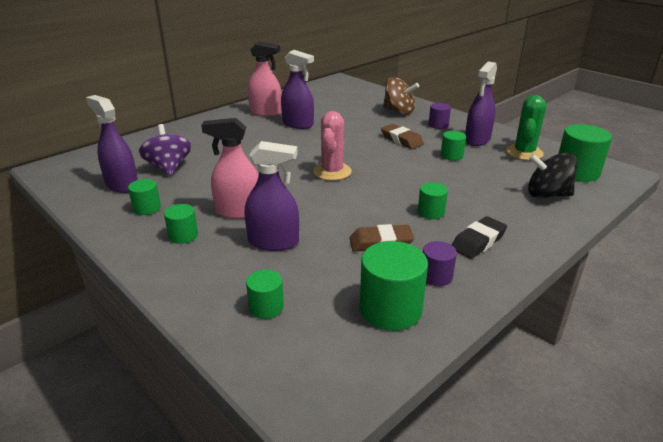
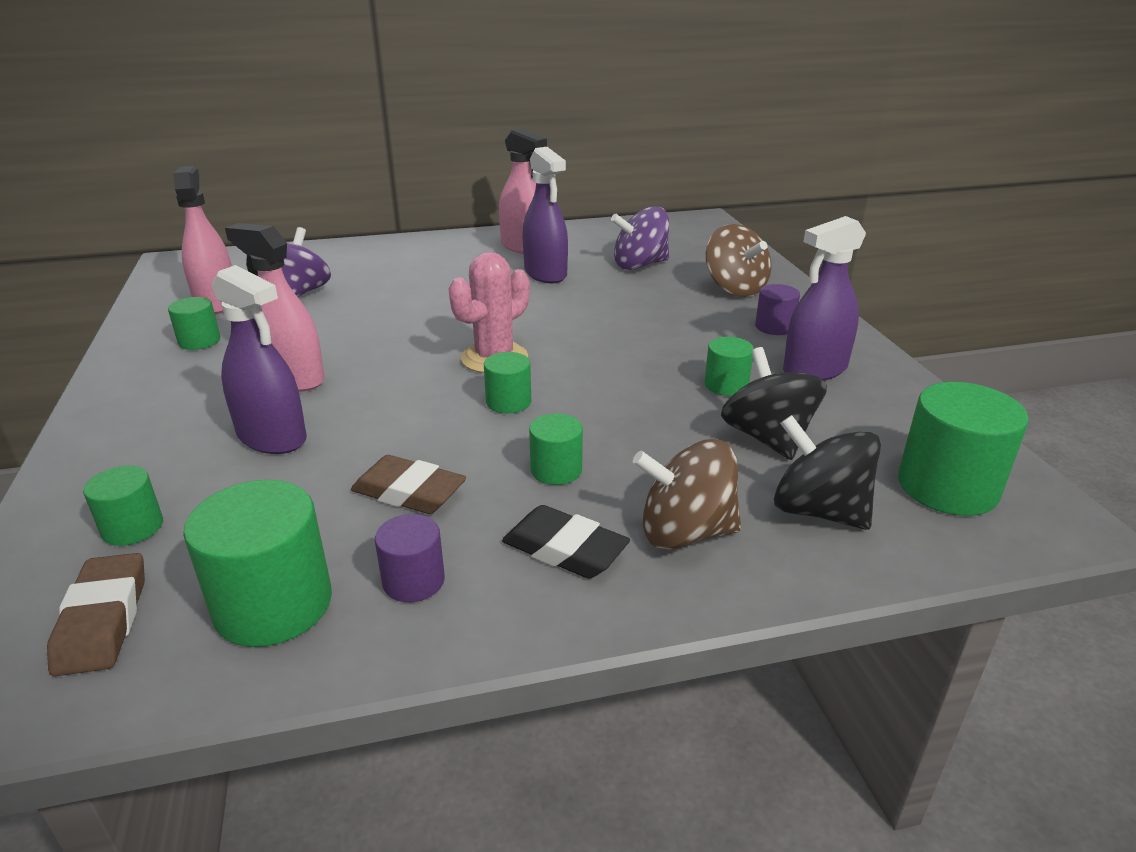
camera: 30 degrees right, 0 degrees up
purple spray bottle [86,95,138,193] -> pink spray bottle [173,166,232,314]
green cylinder [164,204,198,244] -> green cylinder moved to [484,352,531,413]
brown eraser [381,124,424,149] -> brown eraser moved to [47,553,145,676]
black eraser [452,216,507,259] -> black eraser turned 45 degrees clockwise [502,505,630,579]
green cactus [506,95,546,160] -> none
none -> purple spinning top [611,206,669,270]
none -> brown spinning top [633,439,741,550]
none -> black spinning top [721,347,827,460]

